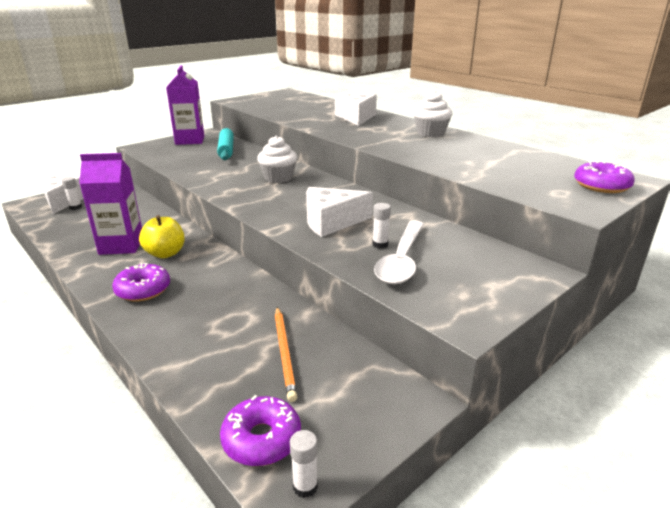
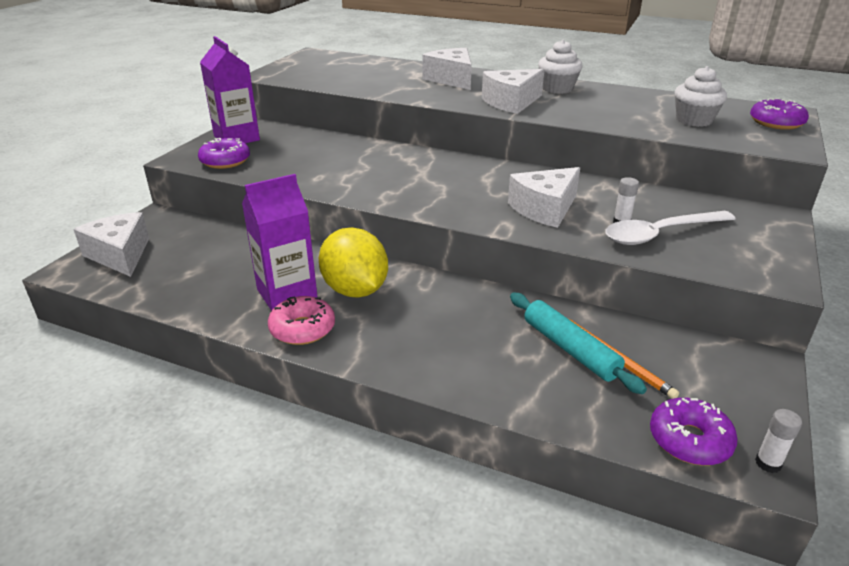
camera: 25 degrees left, 5 degrees up
white glue stick [62,177,82,210] -> none
purple donut [112,263,170,301] -> purple donut moved to [198,138,250,169]
yellow apple [139,215,185,258] -> yellow lemon [319,227,388,298]
turquoise rolling pin [217,128,234,160] -> turquoise rolling pin moved to [510,293,647,394]
white cupcake [257,135,297,183] -> white cupcake moved to [675,66,727,127]
white spoon [374,221,424,284] -> white spoon turned 75 degrees clockwise [606,211,735,245]
none -> pink donut [268,296,335,345]
none -> white cheese [482,69,544,114]

